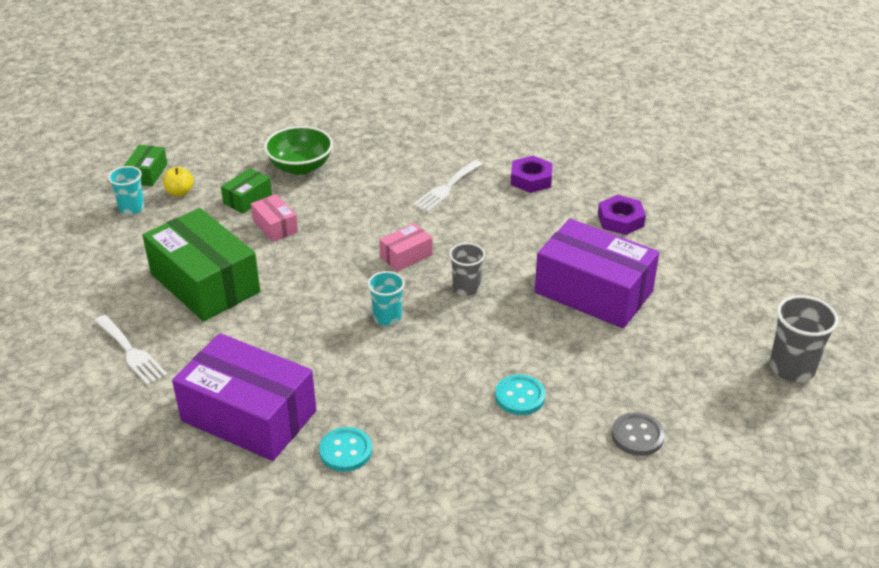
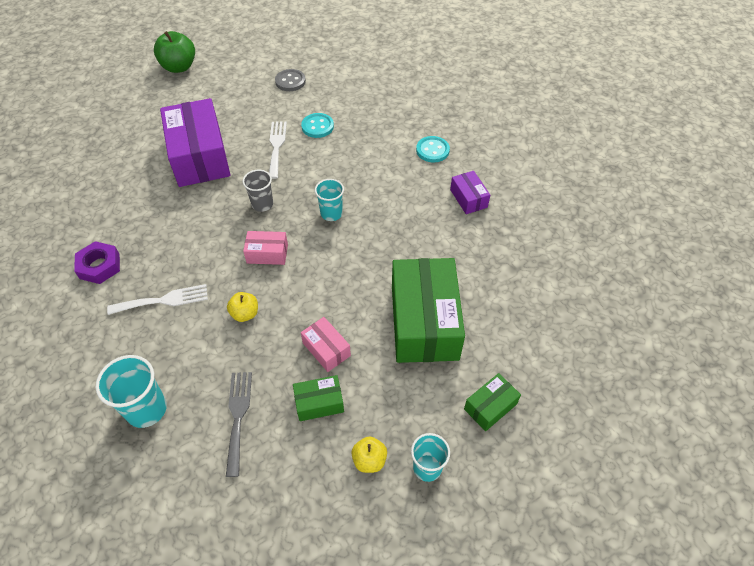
camera: 140 degrees left, 15 degrees up
white fork [94,315,168,385] -> white fork moved to [269,121,287,179]
green box [124,145,167,186] -> green box moved to [464,373,521,431]
purple box [172,333,316,461] -> purple box [450,171,490,214], size x0.46
pink box [251,194,298,242] -> pink box turned 45 degrees counterclockwise [301,317,351,372]
green bowl [264,126,333,175] -> grey fork [226,372,252,477]
purple nut [598,195,646,235] -> none
grey cup [770,295,839,382] -> green apple [154,31,195,73]
none -> turquoise cup [95,355,167,428]
none -> yellow apple [227,292,258,322]

